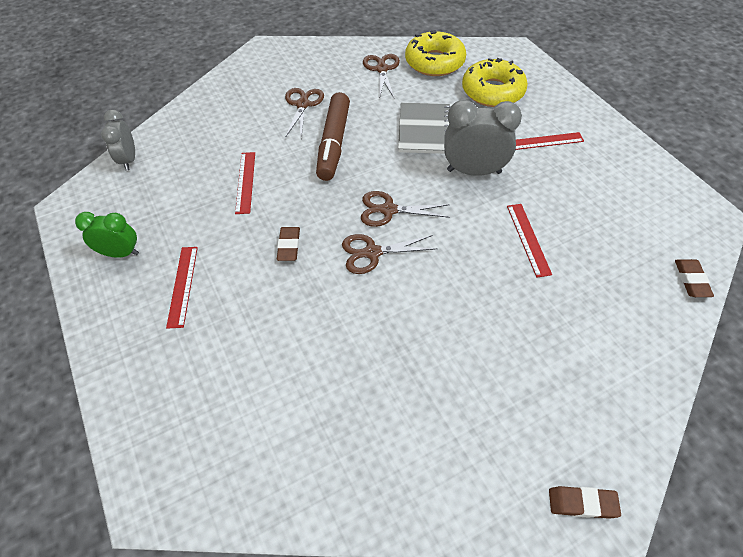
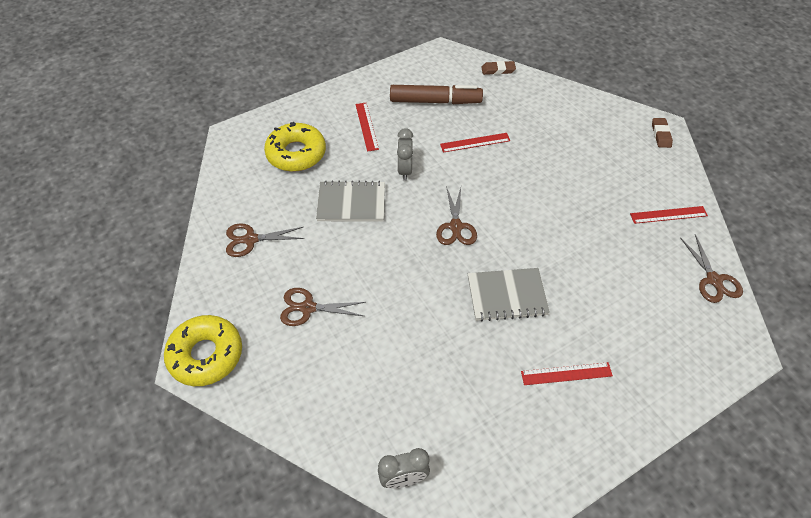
camera: 95 degrees left, 0 degrees up
green clock [75,212,139,258] -> none
red ruler [235,152,255,214] -> red ruler moved to [630,206,708,224]
brown eraser [277,227,300,261] -> grey notebook [468,268,550,322]
brown marker [316,92,350,181] -> brown marker moved to [390,85,483,104]
brown scissors [342,234,438,274] -> brown scissors moved to [680,234,743,303]
yellow donut [405,30,466,76] -> yellow donut moved to [164,315,242,386]
grey clock [444,100,522,176] -> grey clock [397,128,413,181], size x0.63

